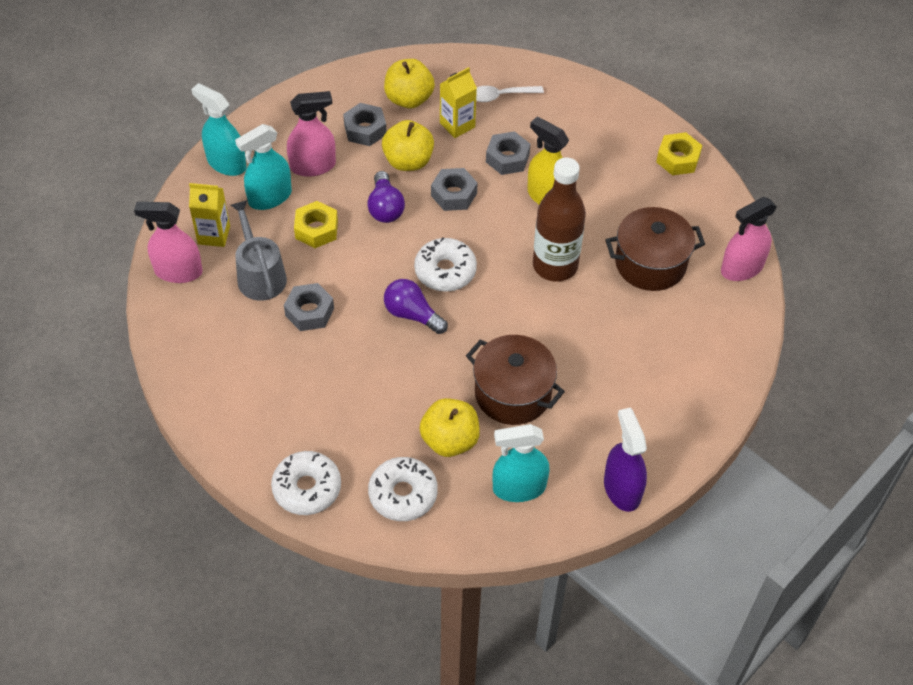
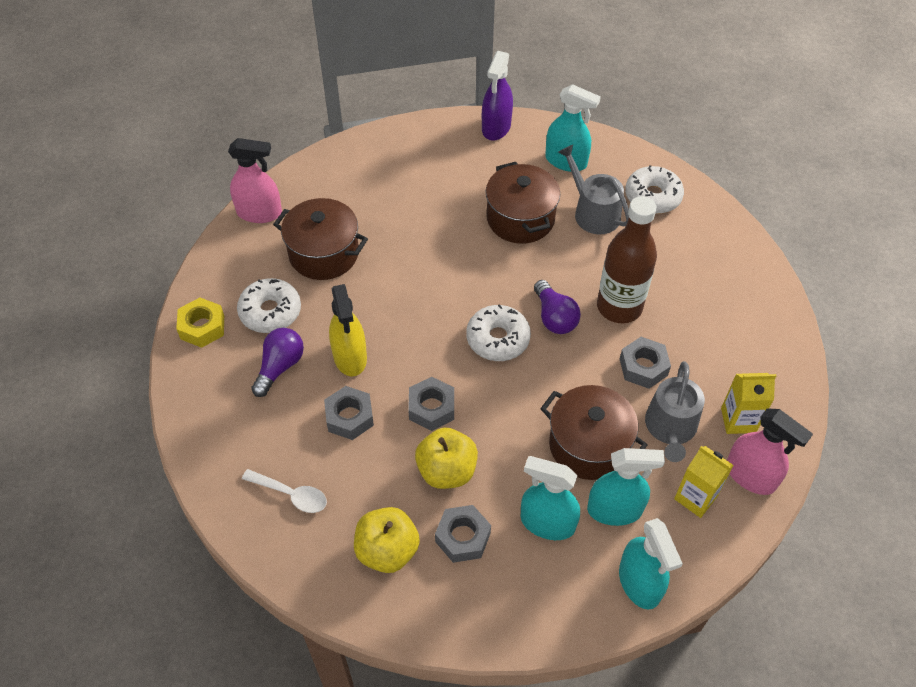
camera: 145 degrees left, 0 degrees up
white donut [271,451,341,515] -> white donut moved to [237,278,301,333]
pink spray bottle [287,91,336,177] -> turquoise spray bottle [521,456,580,540]
yellow nut [294,201,338,248] -> brown pot [540,385,647,480]
purple light bulb [367,171,405,223] -> purple light bulb moved to [251,328,304,397]
yellow apple [419,398,480,457] -> grey watering can [558,145,629,234]
yellow carton [440,67,477,138] -> yellow carton moved to [721,373,776,434]
brown bottle [533,158,586,282] -> brown bottle moved to [597,196,657,323]

